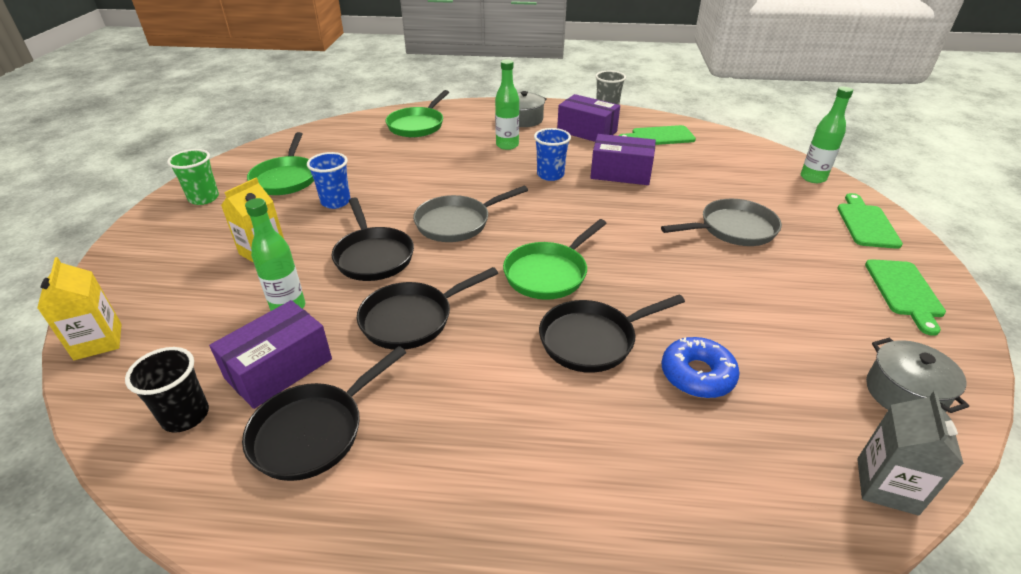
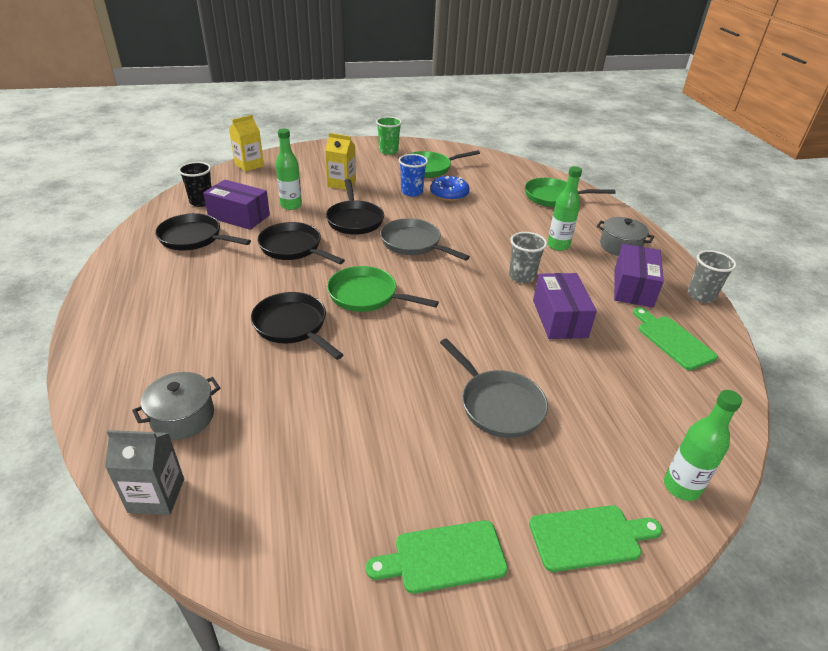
camera: 70 degrees right, 0 degrees up
black pan [331,198,414,281] -> black pan turned 60 degrees counterclockwise [326,179,384,235]
blue cup [534,128,571,181] -> grey cup [509,232,547,283]
blue donut [662,337,740,398] -> blue donut moved to [430,176,469,201]
grey pot [866,338,969,413] -> grey pot moved to [132,372,220,440]

